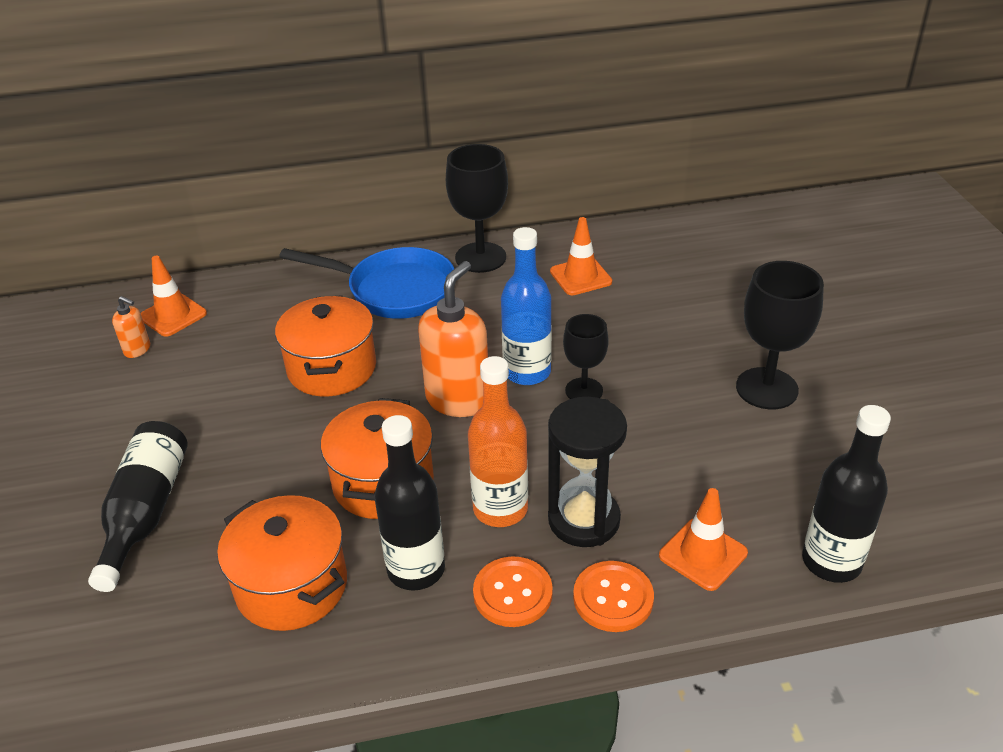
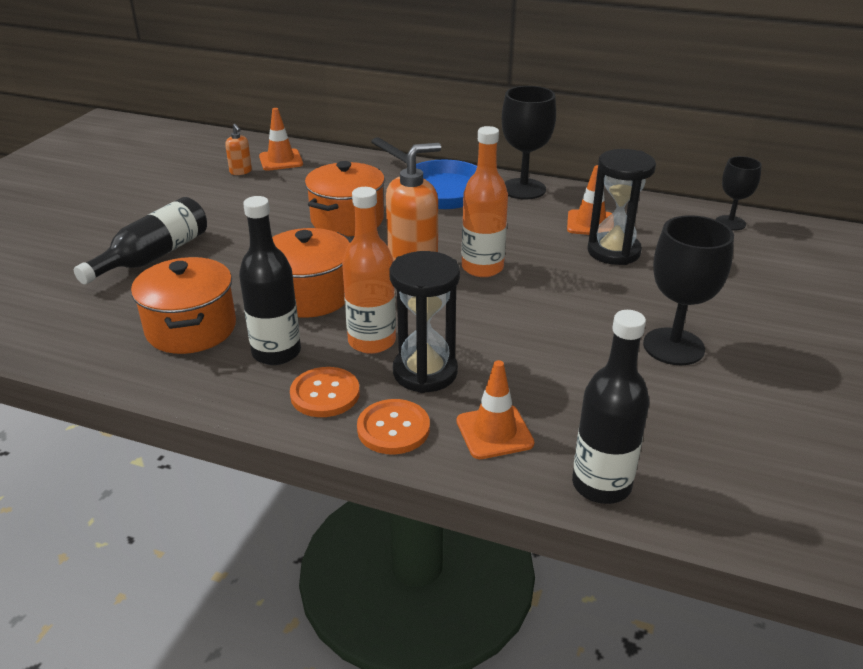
camera: 30 degrees right, 5 degrees down
blue bottle [501,227,552,385] -> orange bottle [462,126,508,277]
black goblet [563,314,609,399] -> black goblet moved to [715,156,762,231]
none -> black hourglass [588,149,656,265]

